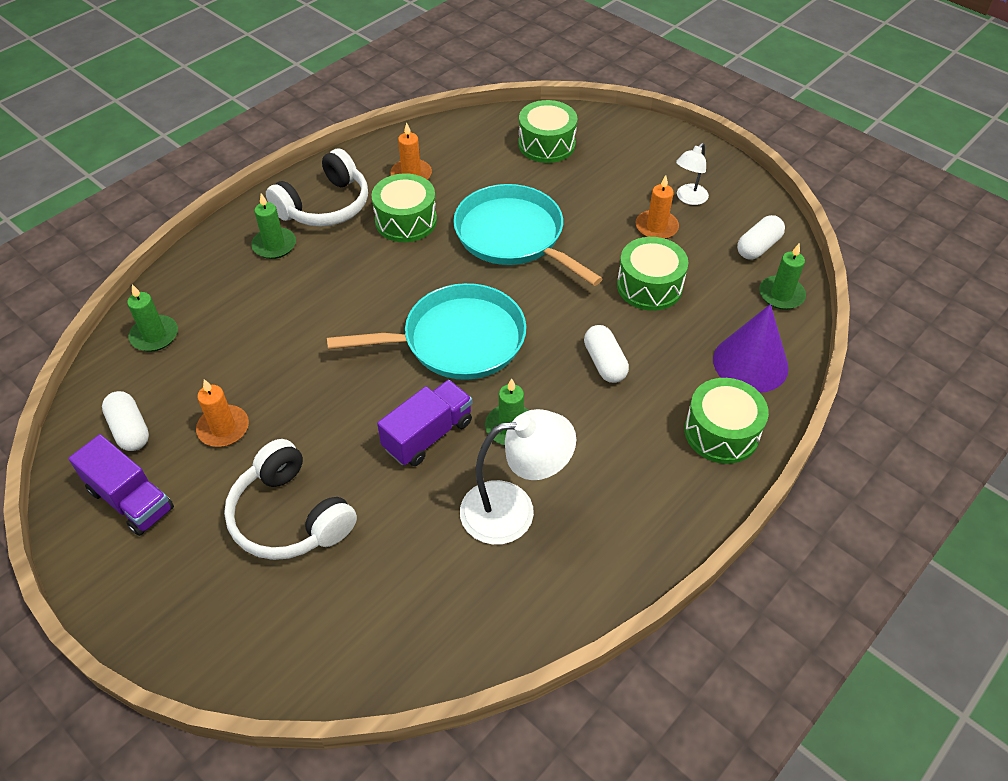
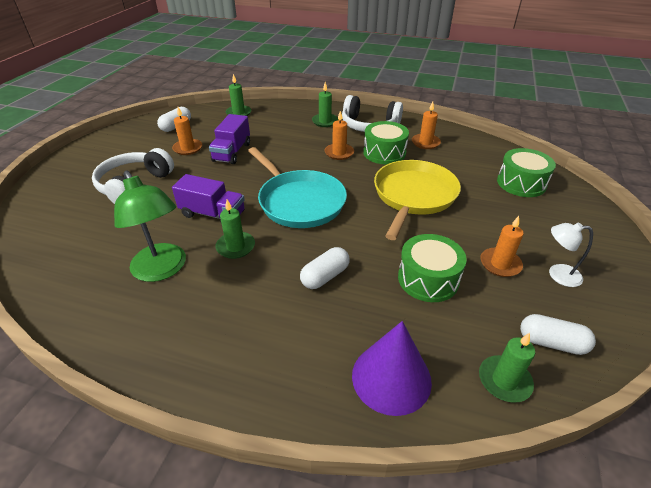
camera: 65 degrees right, 10 degrees down
purple truck [68,434,174,536] -> purple truck moved to [209,114,250,164]
turquoise pan [453,184,603,286] -> yellow pan [374,160,461,240]
white lamp [460,409,576,545] -> green lamp [114,170,186,282]
green drum [684,378,769,464] -> none
none -> orange candle [325,111,354,160]

